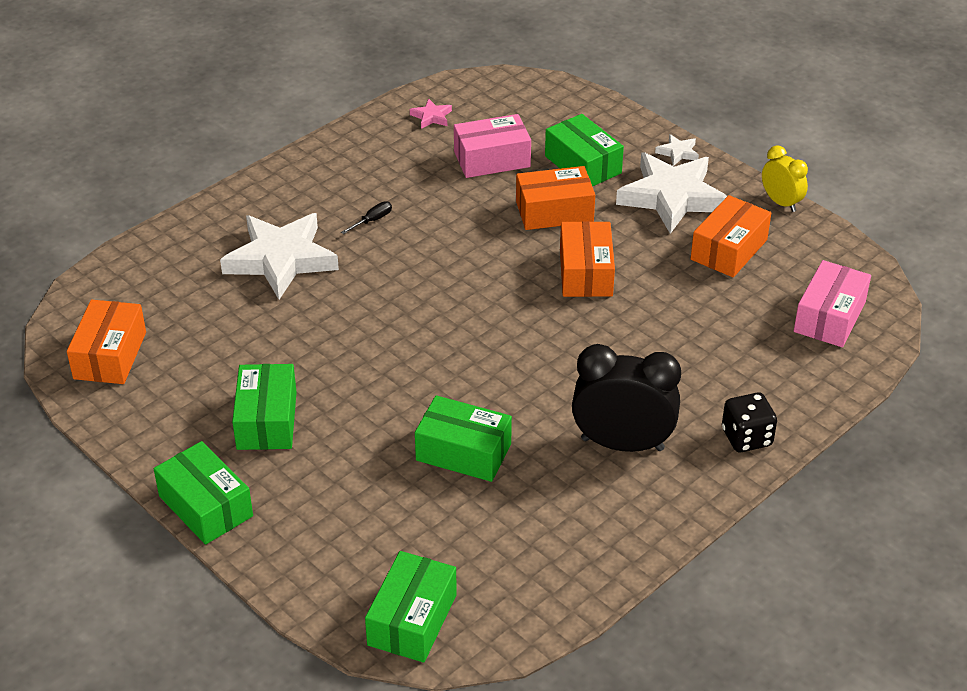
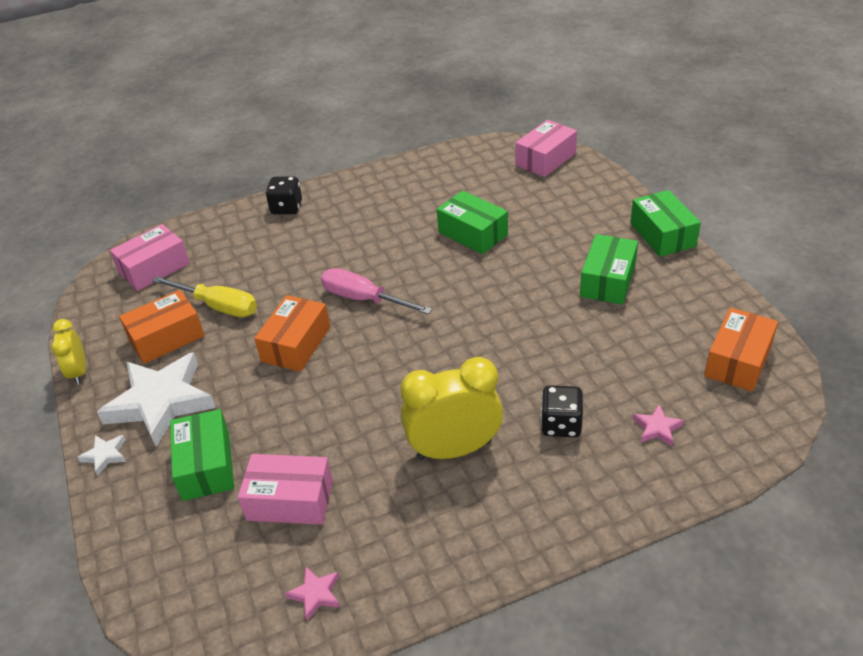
camera: 155 degrees left, 0 degrees up
white star [220,213,339,299] -> black dice [541,385,583,437]
black screwdriver [341,201,392,234] -> yellow clock [400,357,503,460]
green box [365,551,457,663] -> pink box [515,120,577,177]
orange box [516,166,595,230] -> none
black clock [572,344,681,452] -> none
none -> yellow screwdriver [152,276,257,317]
none -> pink screwdriver [321,268,432,314]
none -> pink star [633,405,684,446]

